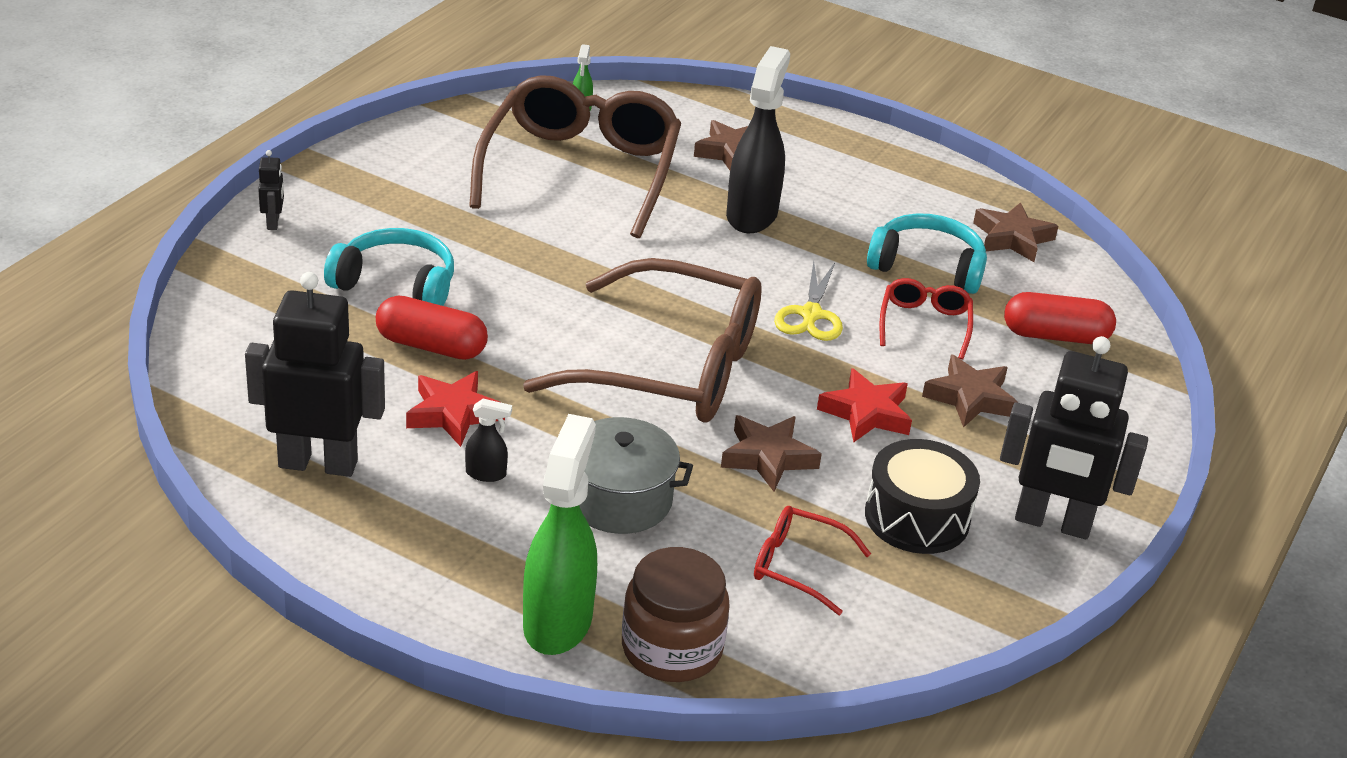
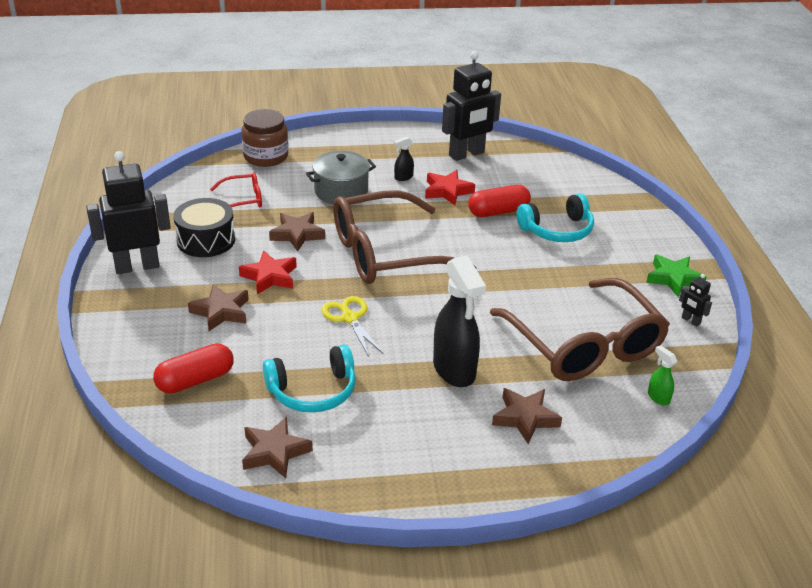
camera: 145 degrees right, 0 degrees up
black robot [258,150,284,230] -> black robot moved to [679,274,712,327]
green spray bottle [523,414,597,655] -> none
red glasses [880,278,973,360] -> none
none -> green star [646,254,707,297]

